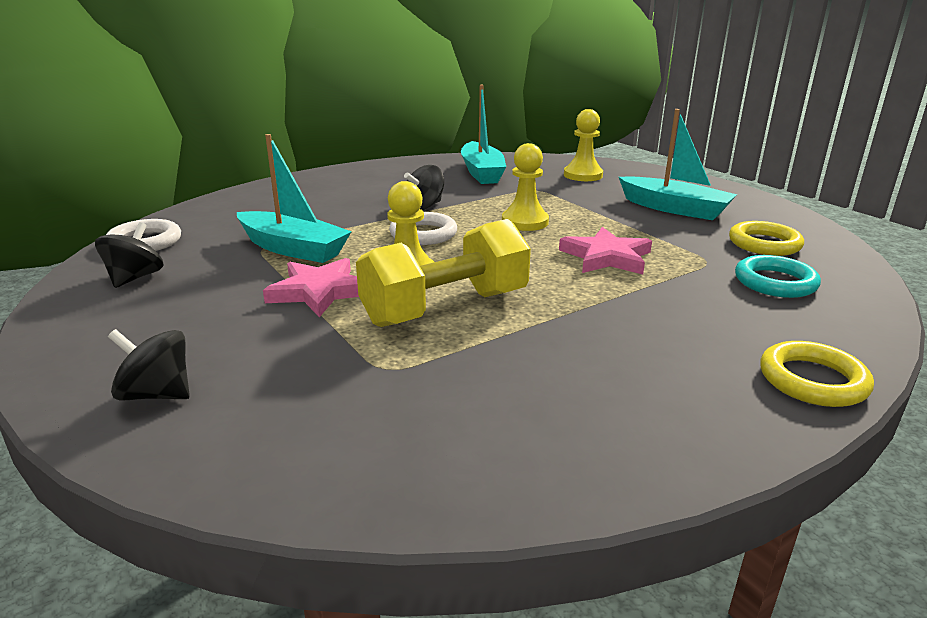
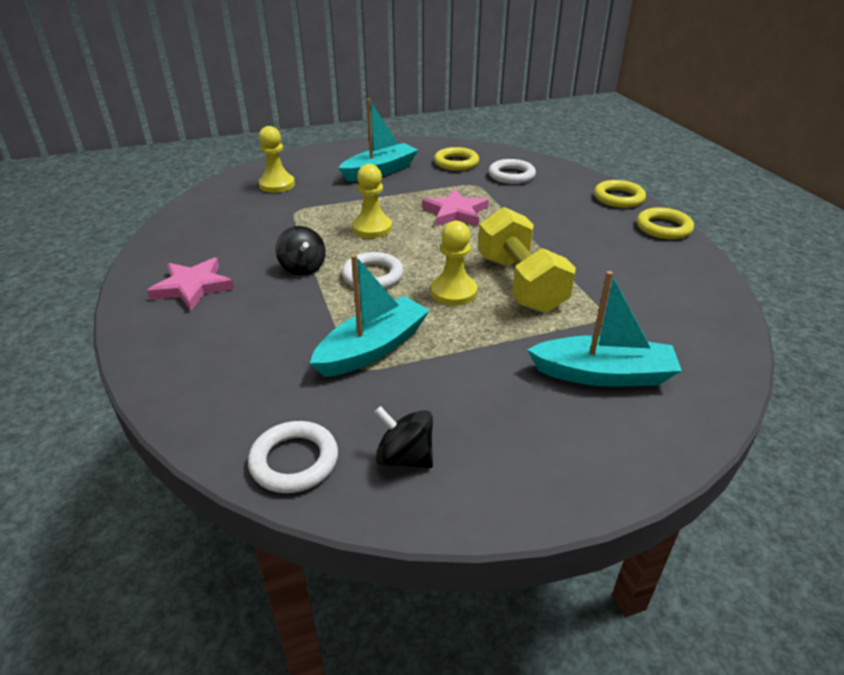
camera: 75 degrees left, 10 degrees up
black spinning top [108,329,190,401] -> none
pink star [263,258,359,317] -> pink star moved to [146,258,234,311]
turquoise boat [461,85,506,184] -> turquoise boat moved to [527,271,682,387]
turquoise ring [735,255,821,298] -> white ring [488,159,536,184]
none -> yellow ring [637,207,694,239]

